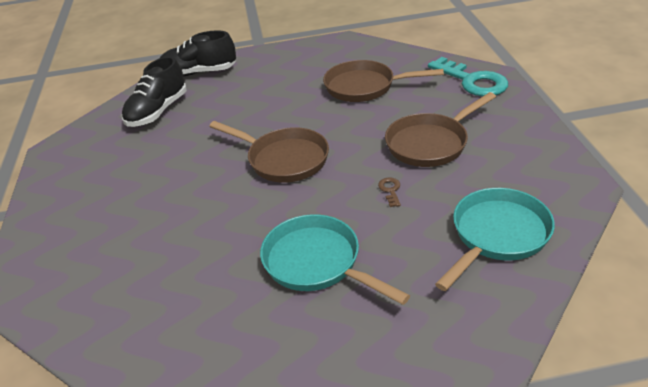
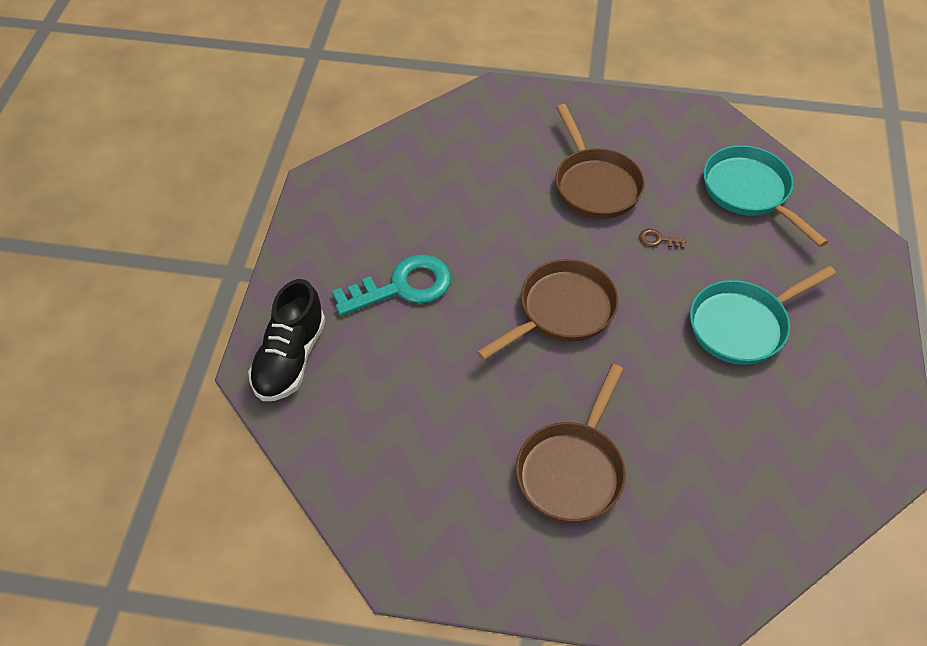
camera: 75 degrees left, 15 degrees up
black shoe [122,56,187,127] -> none
brown pan [323,60,444,102] -> brown pan moved to [516,364,626,523]
turquoise key [428,57,508,96] -> turquoise key moved to [332,255,451,316]

